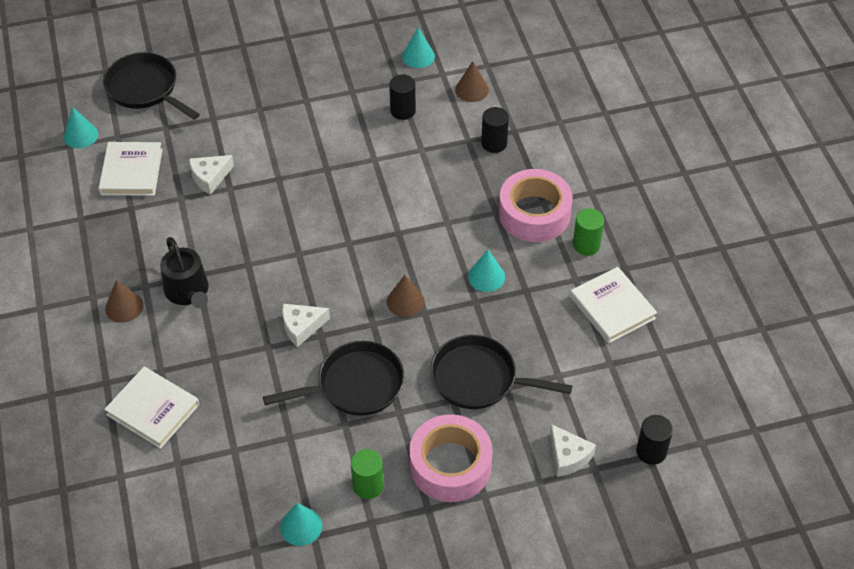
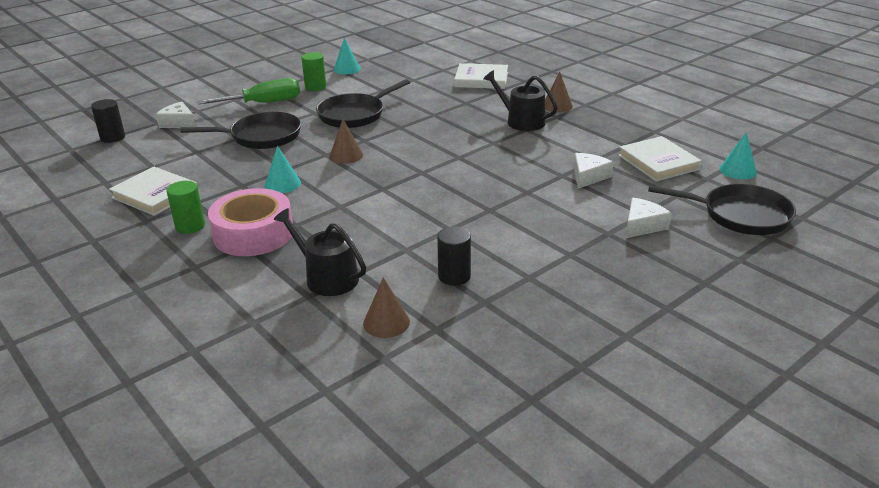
camera: 155 degrees right, 20 degrees down
white cheese [282,304,330,347] -> white cheese moved to [626,198,672,238]
turquoise cone [402,28,435,68] -> none
pink tape [409,414,493,502] -> green screwdriver [197,78,300,104]
black cylinder [481,107,509,153] -> black watering can [274,208,366,296]

